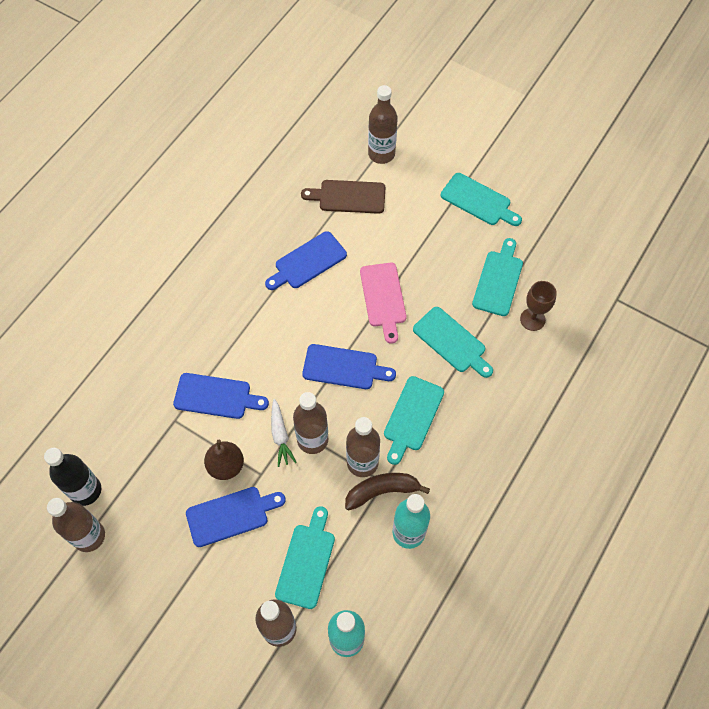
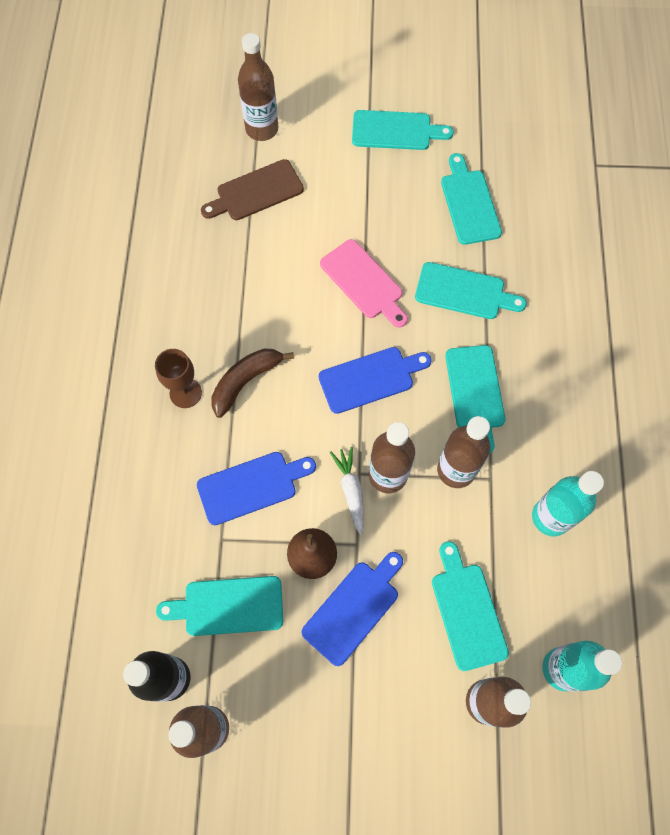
camera: 30 degrees left, 5 degrees up
blue cutting board [265,231,347,290] -> none
white carrot [271,399,297,467] -> white carrot turned 150 degrees counterclockwise [330,447,364,535]
brown banana [345,473,430,511] -> brown banana moved to [211,349,294,418]
brown goblet [520,281,557,331] -> brown goblet moved to [155,349,202,408]
none -> turquoise cutting board [156,576,283,636]

